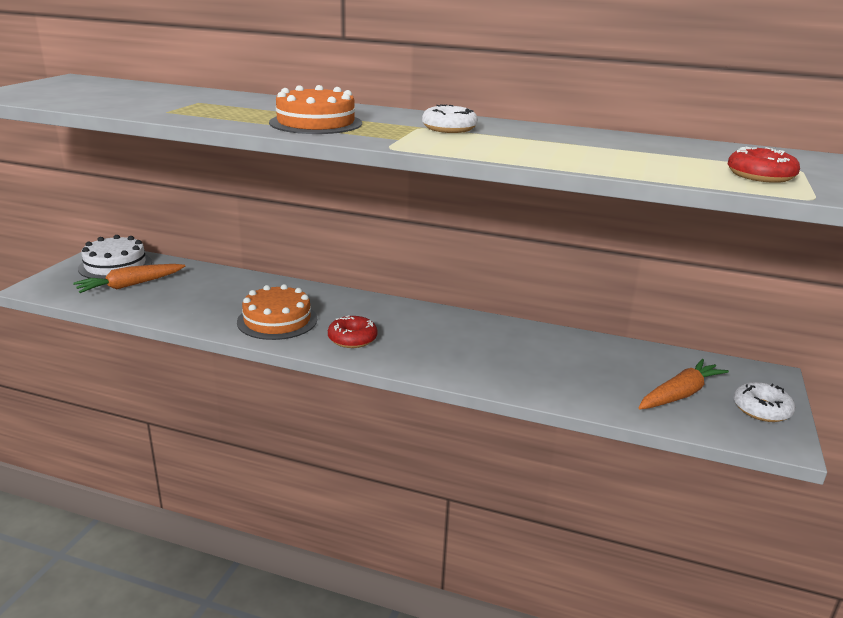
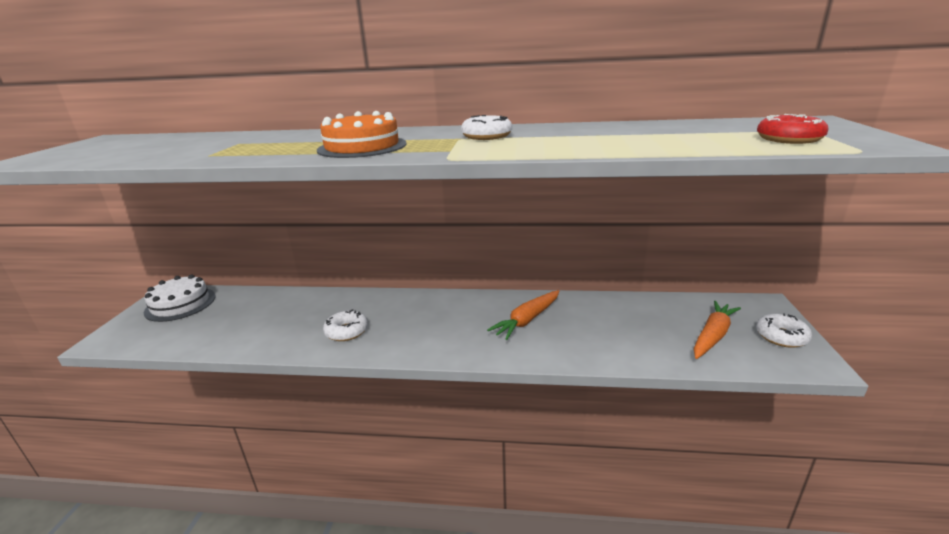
camera: 10 degrees left, 0 degrees up
orange carrot [73,264,185,293] -> orange carrot moved to [487,290,559,340]
orange cake [237,284,317,340] -> white donut [323,309,368,341]
red donut [328,315,378,348] -> none

